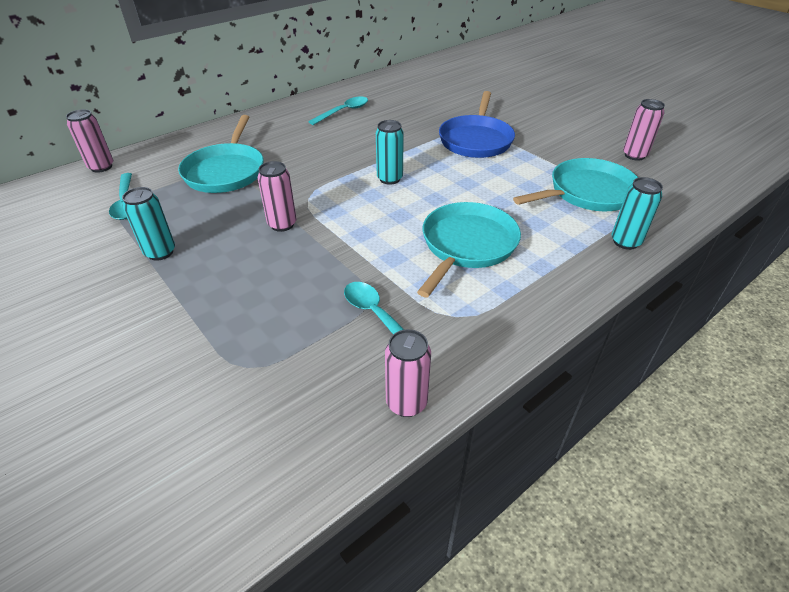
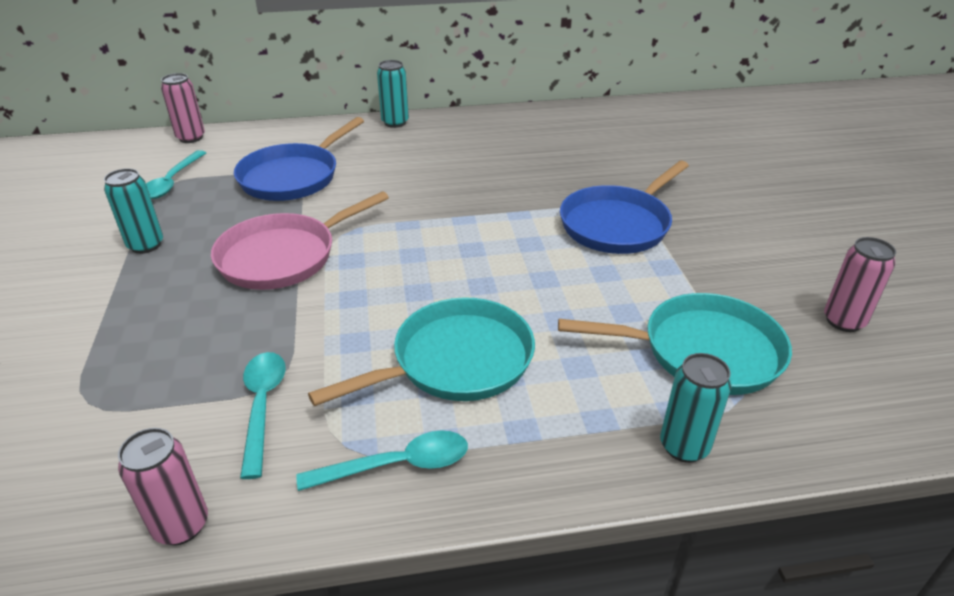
camera: 30 degrees right, 5 degrees down
turquoise pan [178,115,264,193] -> blue pan [234,117,364,201]
pink can [258,161,296,232] -> pink pan [211,191,389,290]
turquoise spoon [308,96,368,125] -> turquoise spoon moved to [296,430,468,491]
turquoise can [376,120,404,185] -> turquoise can moved to [377,60,409,128]

